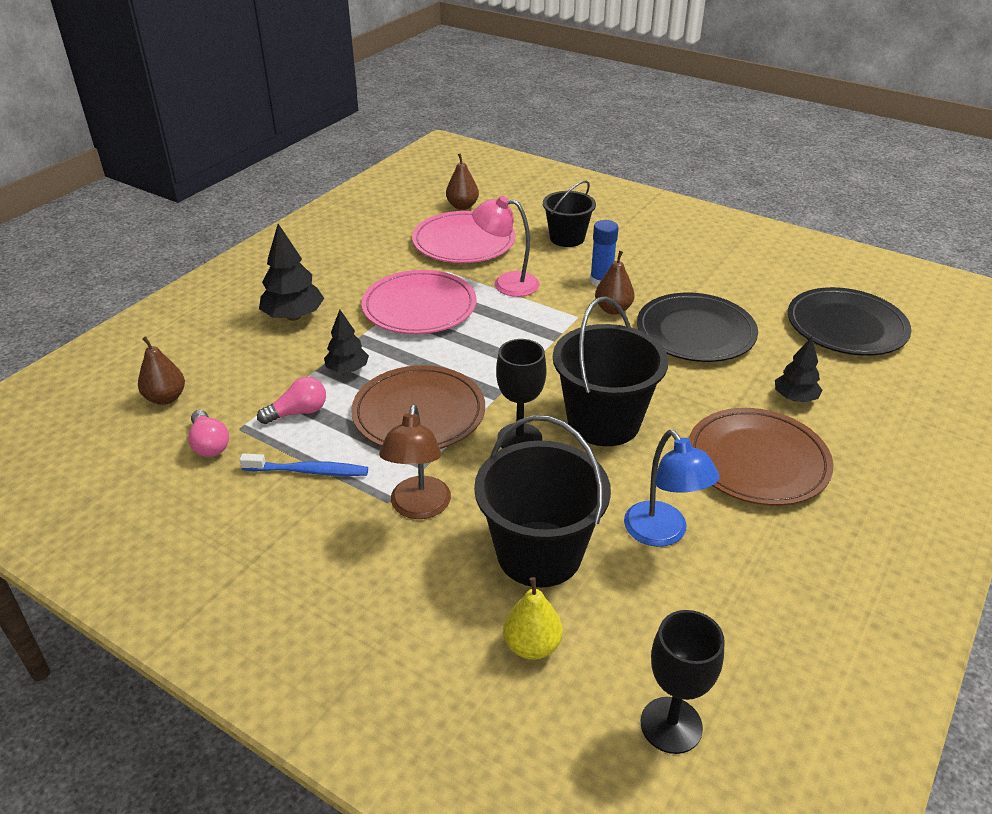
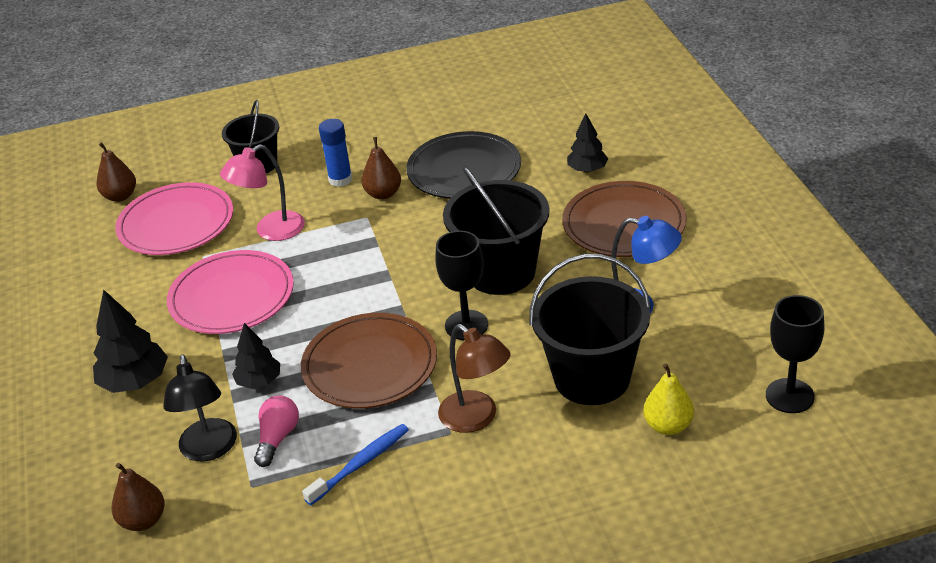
camera: 45 degrees left, 0 degrees up
pink light bulb [188,410,229,457] -> none
black plate [788,287,911,356] -> none
none -> black lamp [163,354,237,461]

